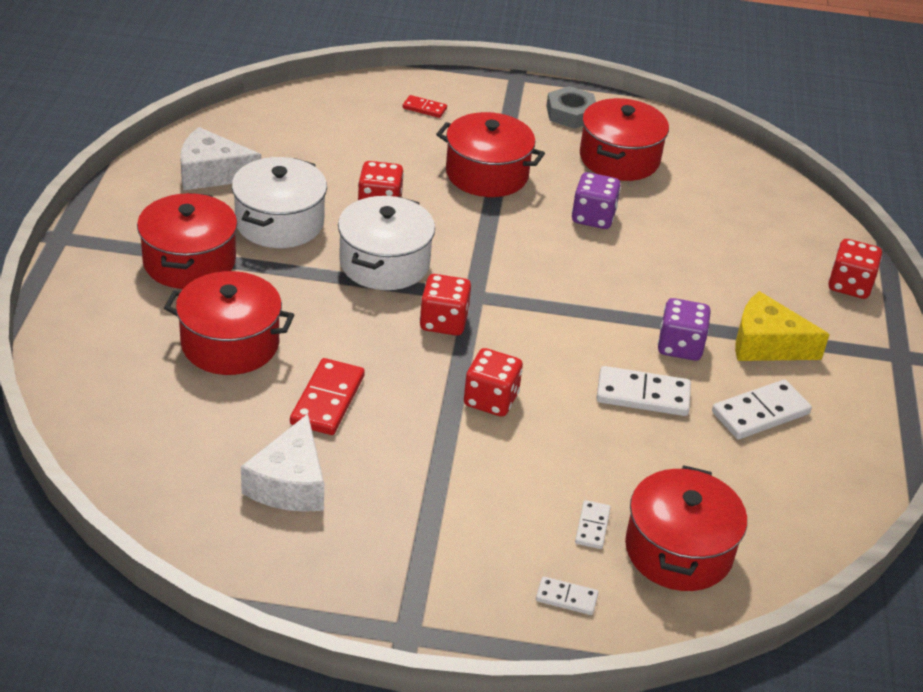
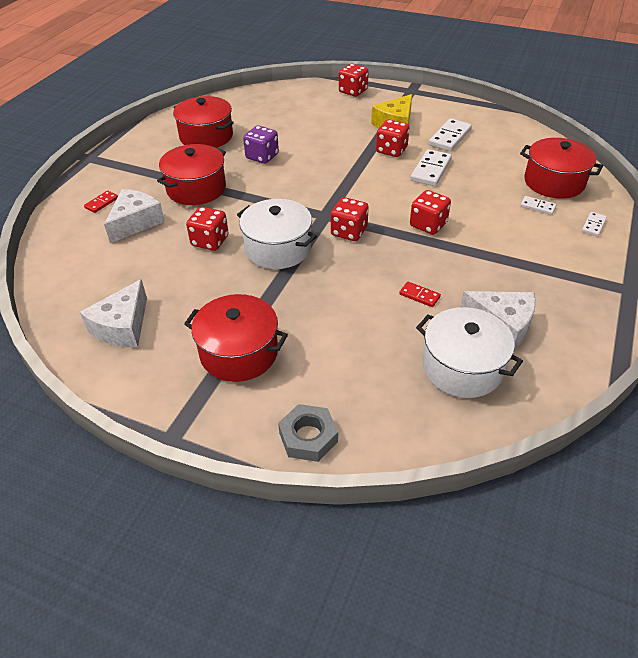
camera: 70 degrees left, 5 degrees up
red pot [164,271,294,375] -> none
white pot [232,157,327,248] -> white pot moved to [416,307,523,398]
red domino [290,358,365,435] -> red domino [399,281,441,307], size x0.55
grey nut [546,86,596,129] -> grey nut moved to [278,404,338,462]
purple dice [658,298,711,361] -> red dice [376,120,410,157]
white domino [712,379,812,439] -> white domino turned 45 degrees clockwise [429,119,472,151]
none -> white cheese [104,189,165,243]

